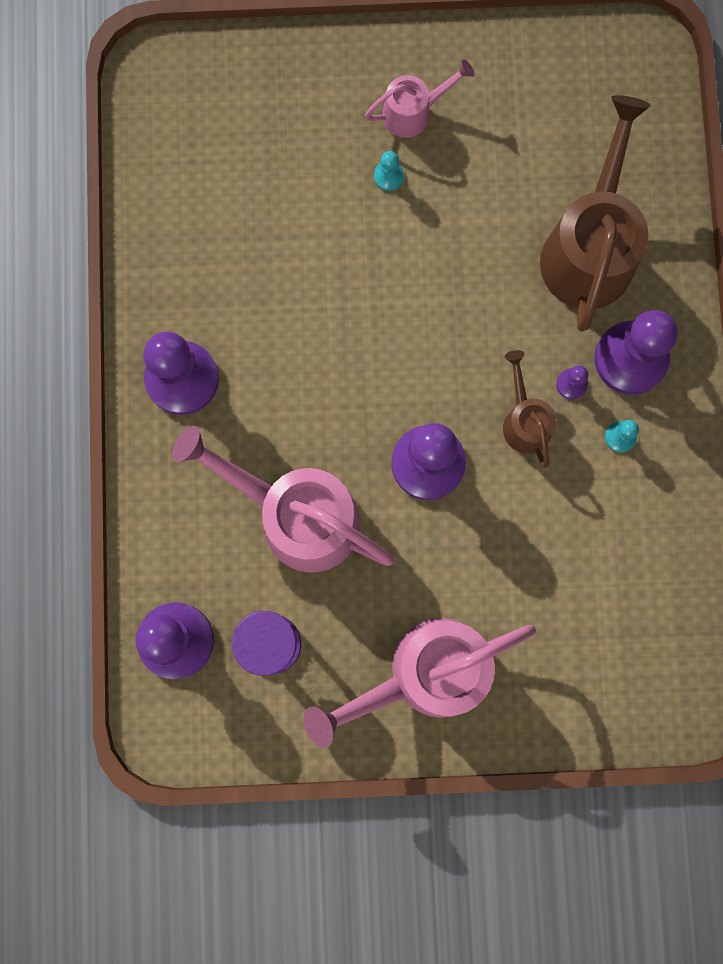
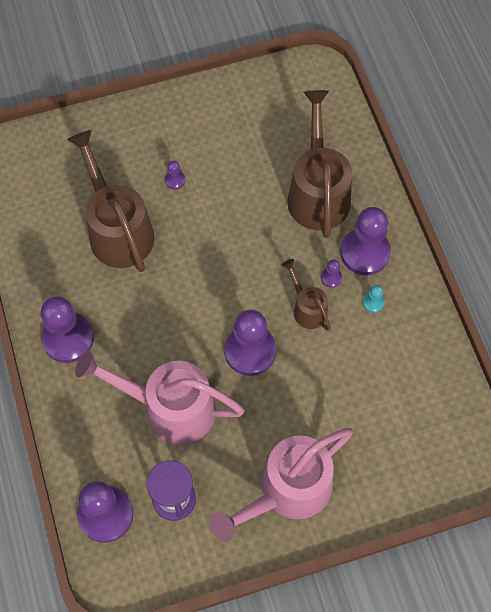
camera: 15 degrees left, 15 degrees down
pink watering can [365,60,474,138] -> none
turquoise pawn [374,151,404,191] -> purple pawn [165,161,185,190]
none -> brown watering can [67,130,154,272]

